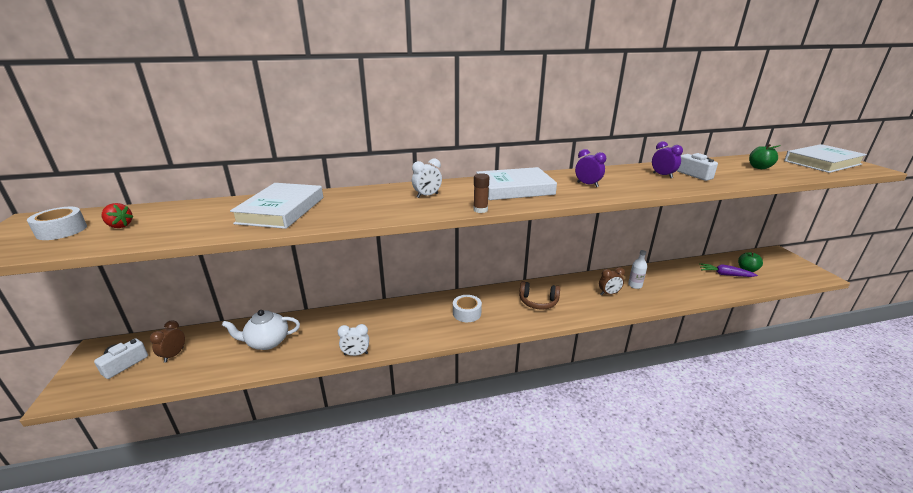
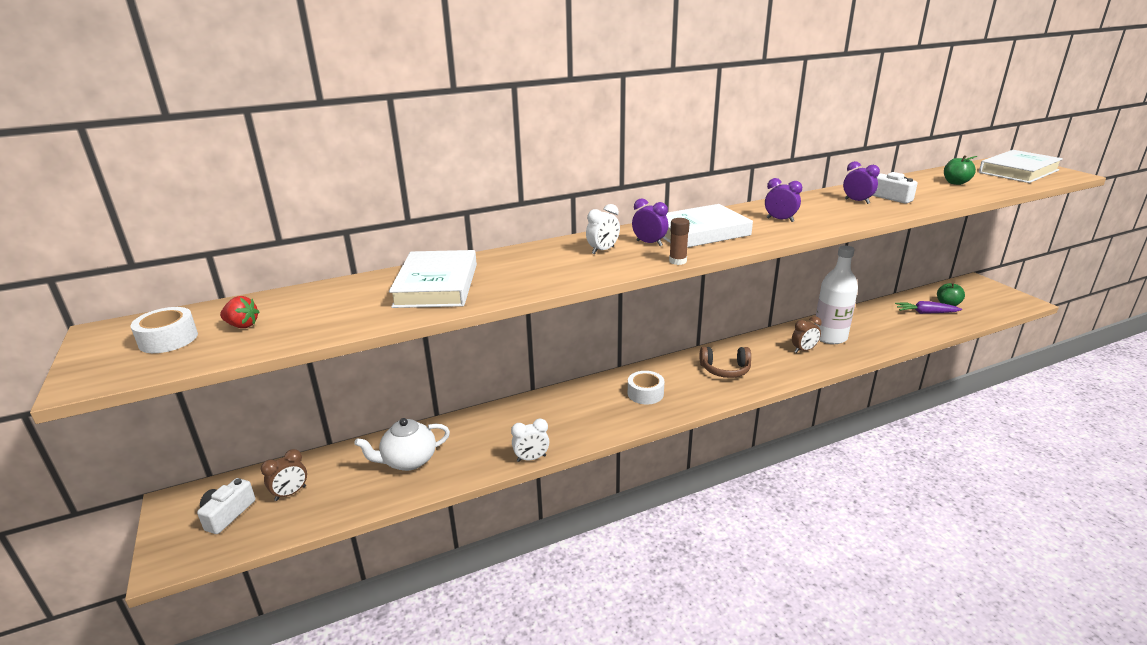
camera: 10 degrees left, 0 degrees up
brown clock [150,320,185,363] -> brown clock turned 135 degrees counterclockwise [261,449,307,501]
white bottle [628,250,647,289] -> white bottle [815,246,858,344], size x1.99
none -> purple clock [632,198,668,246]

